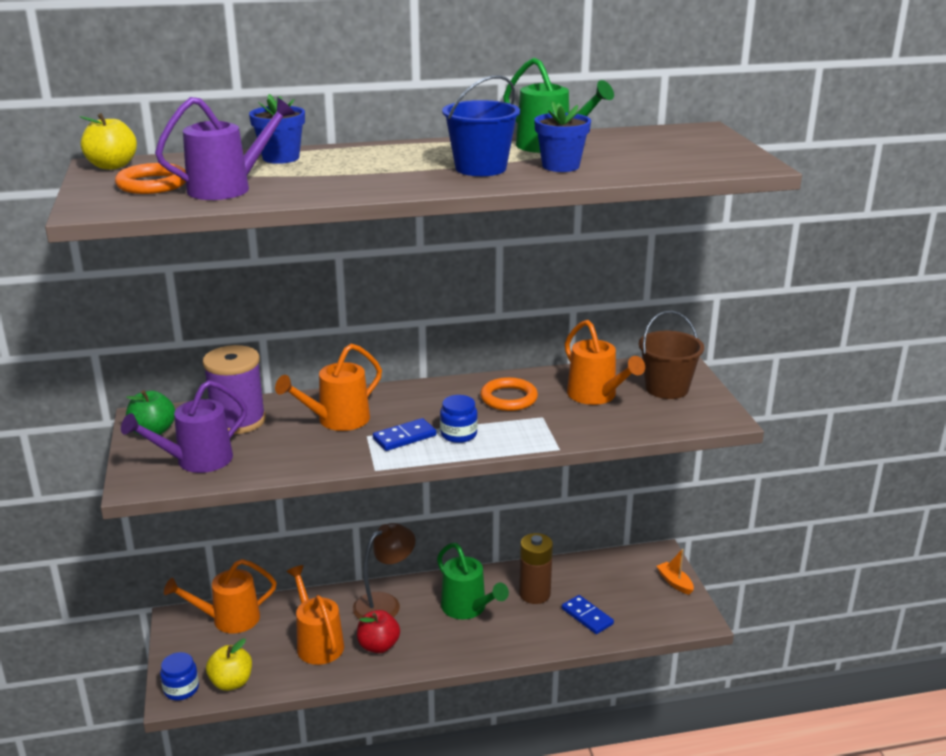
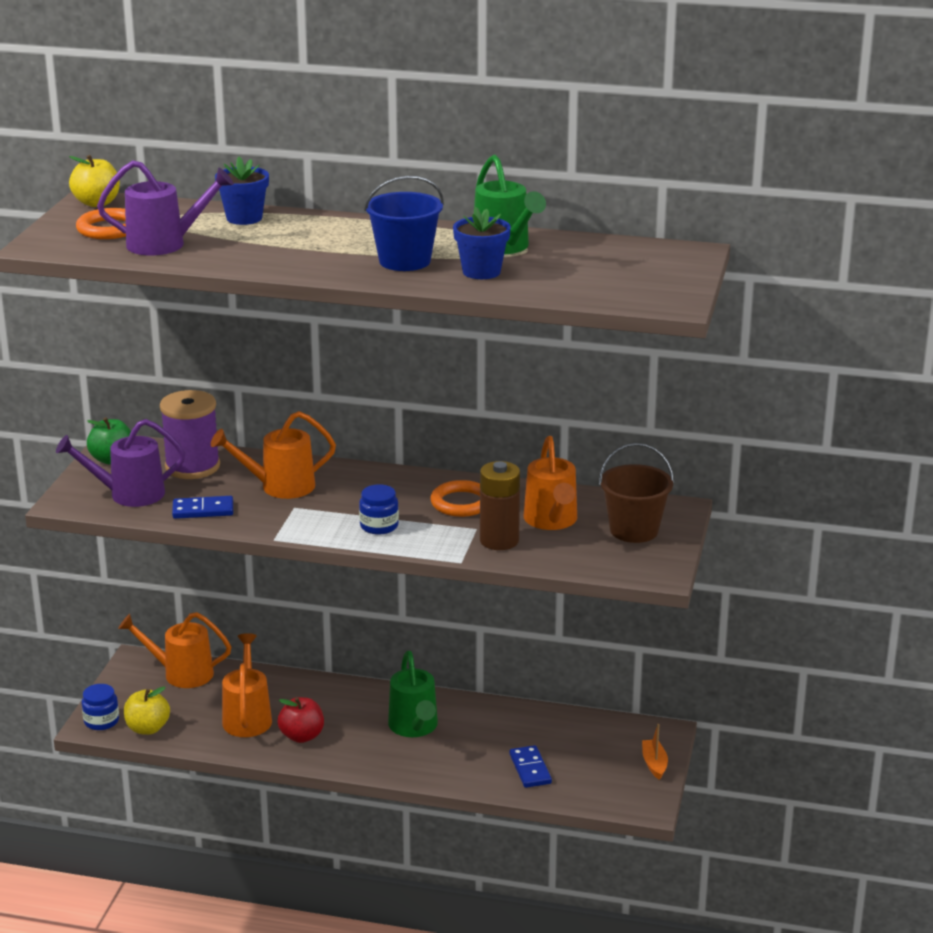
camera: 25 degrees right, 0 degrees up
brown lamp [353,523,415,620] -> none
blue domino [373,418,437,451] -> blue domino moved to [172,496,233,519]
brown battery [519,533,553,604] -> brown battery moved to [480,461,520,550]

